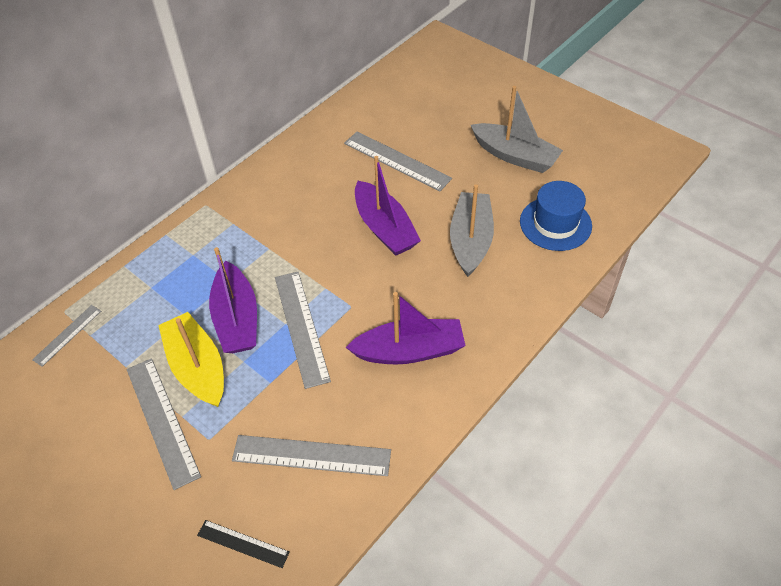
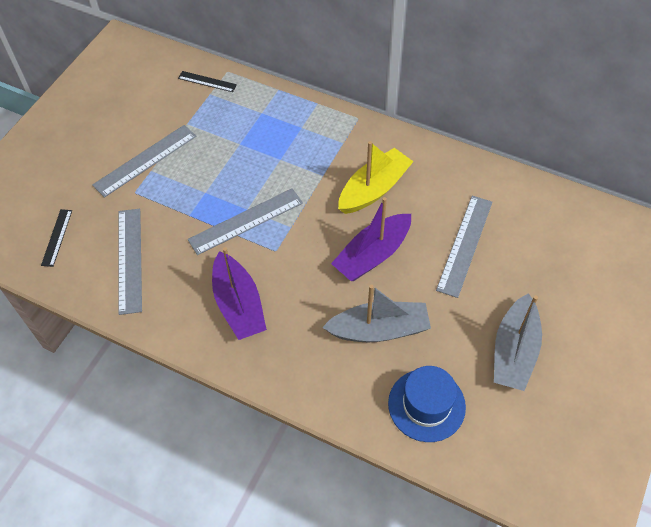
camera: 75 degrees right, 5 degrees up
grey ruler [32,305,101,367] -> black ruler [178,71,237,92]
yellow boat [158,312,224,407] -> yellow boat moved to [338,141,413,214]
purple boat [209,247,257,353] -> none

